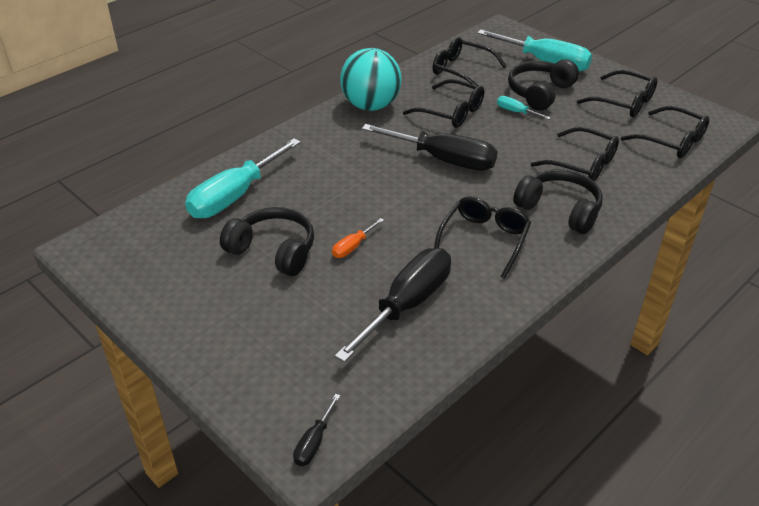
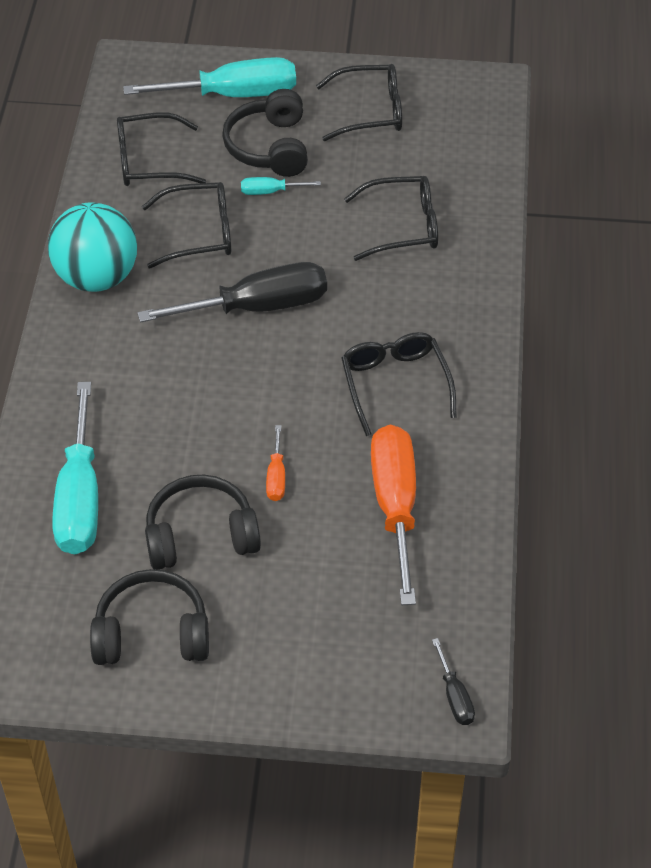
camera: 40 degrees left, 10 degrees up
black screwdriver [335,248,451,362] -> orange screwdriver [371,425,416,605]
black headphones [513,169,603,234] -> black headphones moved to [90,569,209,665]
black glasses [621,106,710,158] -> none

